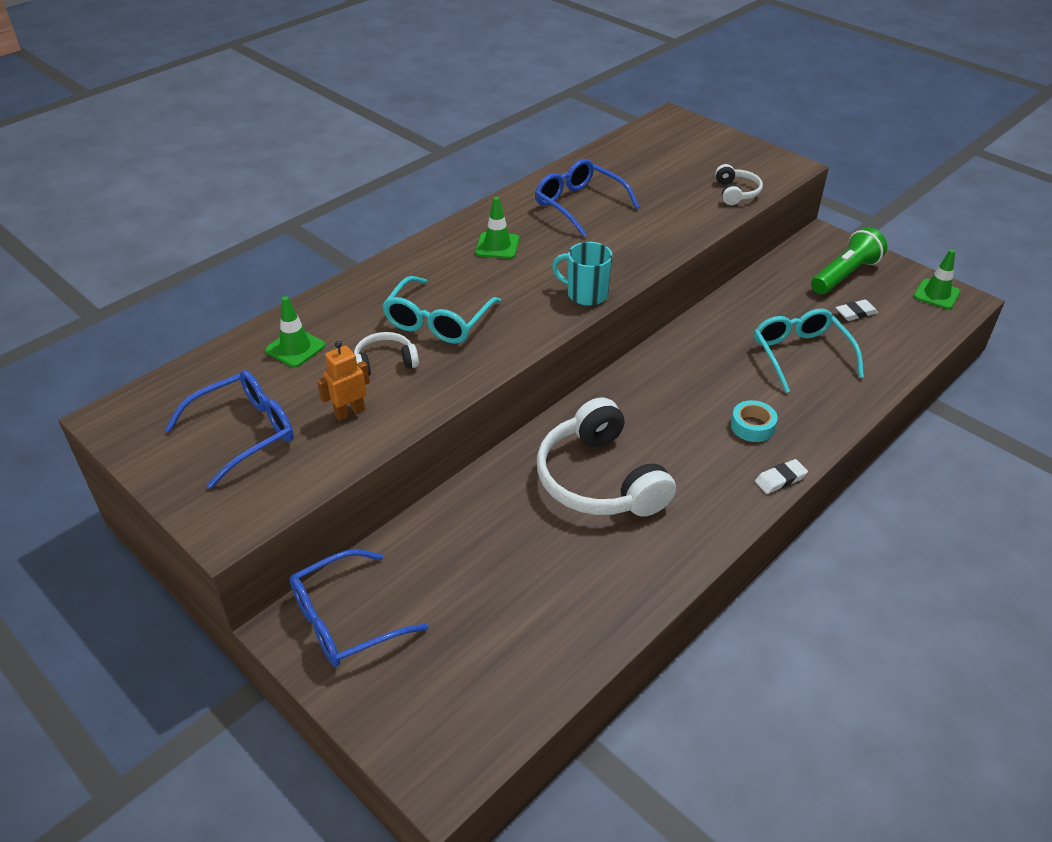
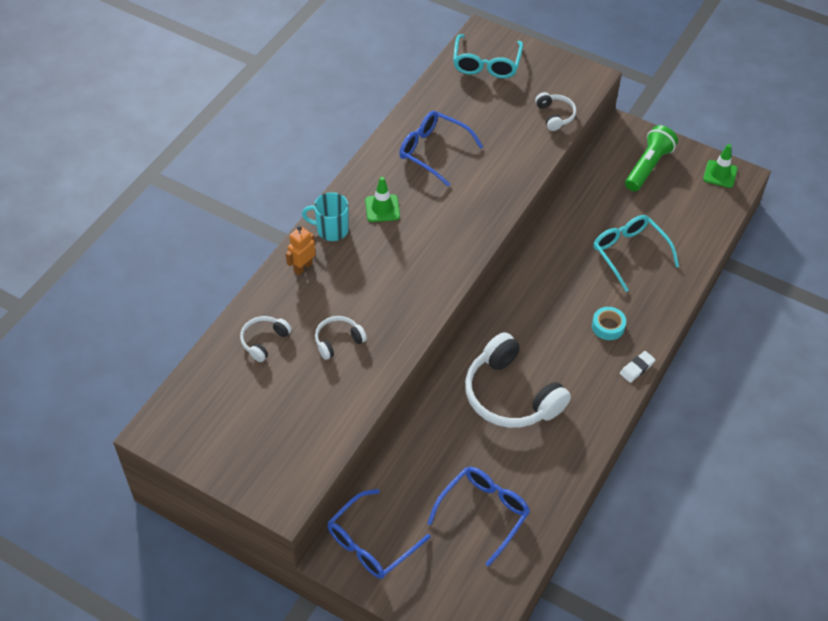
camera: 15 degrees left, 10 degrees up
blue glasses [165,370,294,489] -> blue glasses moved to [427,467,530,567]
green traffic cone [265,296,325,367] -> white headphones [240,316,292,362]
orange robot [317,341,370,421] -> orange robot moved to [285,226,315,275]
turquoise glasses [382,276,501,344] -> turquoise glasses moved to [453,34,523,78]
turquoise mug [552,242,612,306] -> turquoise mug moved to [302,192,349,241]
white eraser [836,299,878,321] -> none

